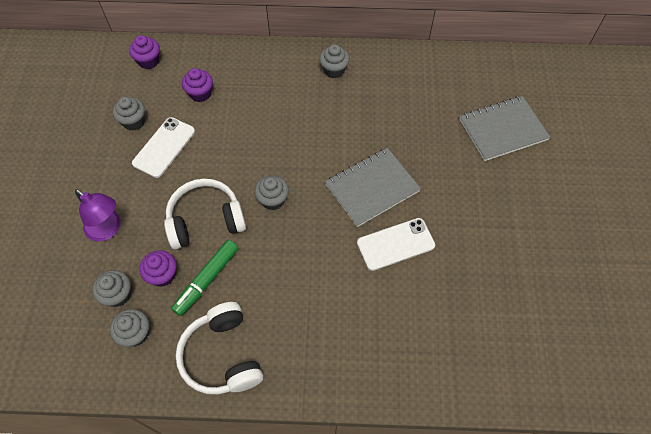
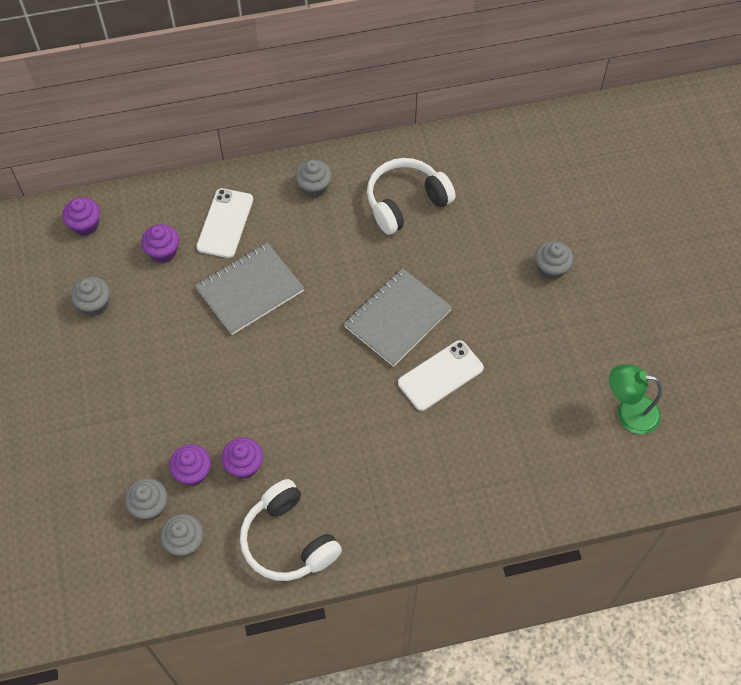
camera: 15 degrees left, 0 degrees up
purple lamp [75,189,121,241] -> none
white phone [132,117,195,178] -> white phone moved to [196,188,253,258]
white headphones [164,179,246,250] -> white headphones moved to [367,158,455,235]
green marker [171,240,238,316] -> purple cupcake [222,437,263,479]
grey cupcake [254,175,289,210] -> grey cupcake moved to [535,241,574,280]
grey notebook [459,96,550,161] -> grey notebook moved to [195,243,304,335]
none -> green lamp [609,364,662,434]

